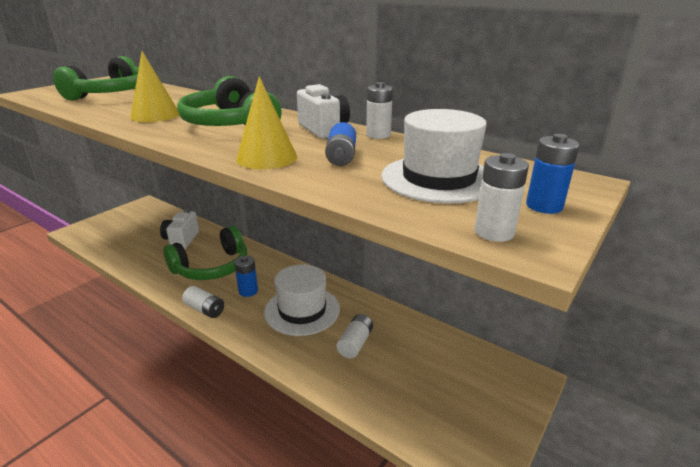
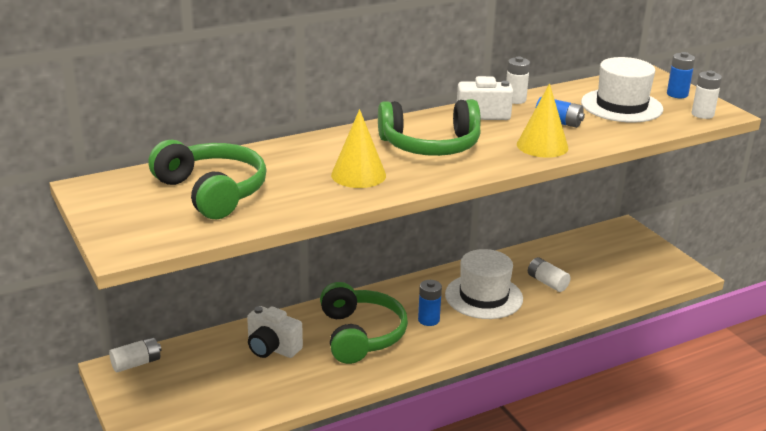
camera: 65 degrees left, 0 degrees up
white battery [182,286,224,318] -> white battery moved to [109,337,161,372]

